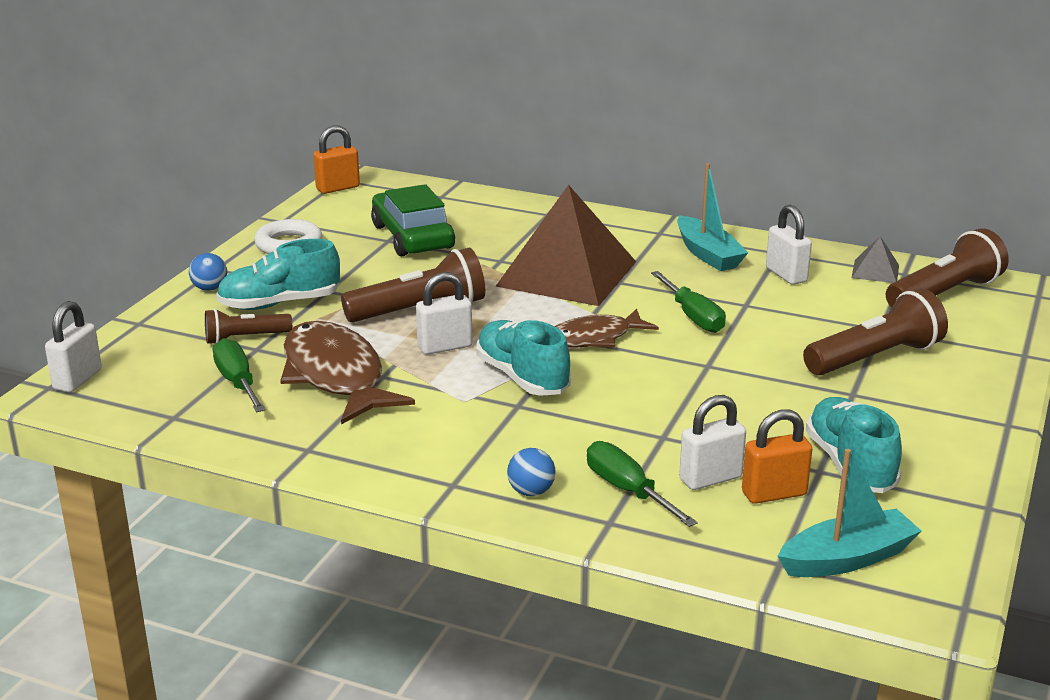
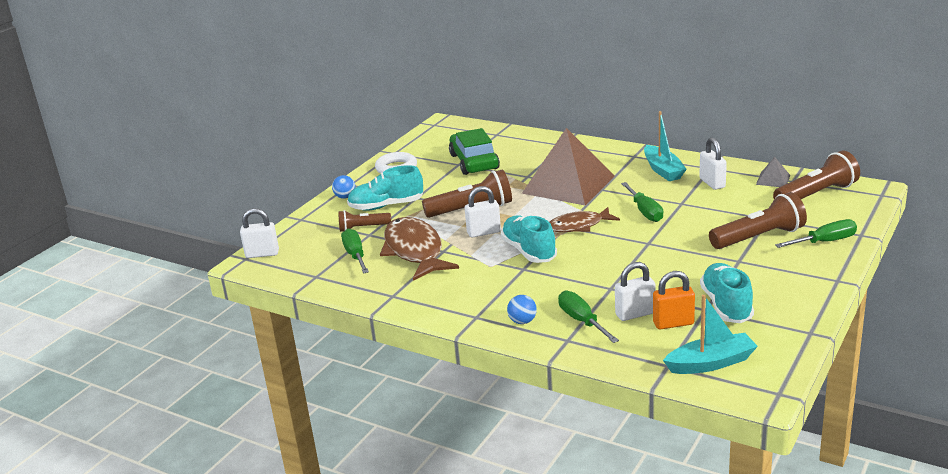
camera: 10 degrees right, 0 degrees up
white padlock [45,301,102,392] -> white padlock turned 60 degrees clockwise [240,208,279,258]
orange padlock [313,125,360,194] -> none
none -> green screwdriver [775,219,857,248]

